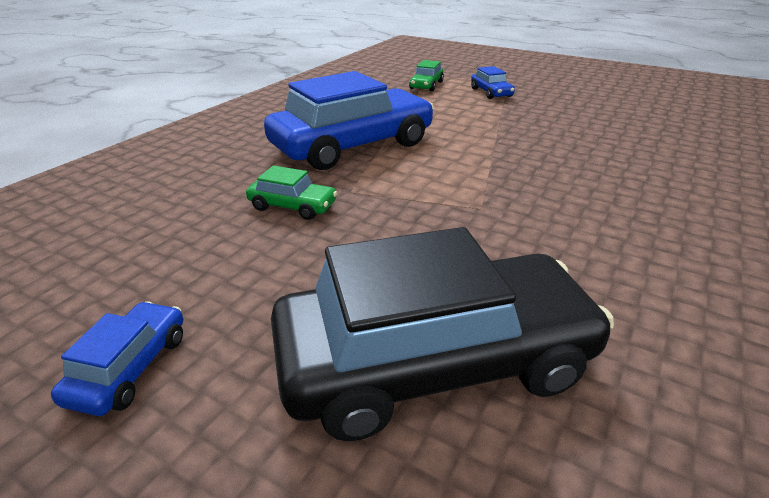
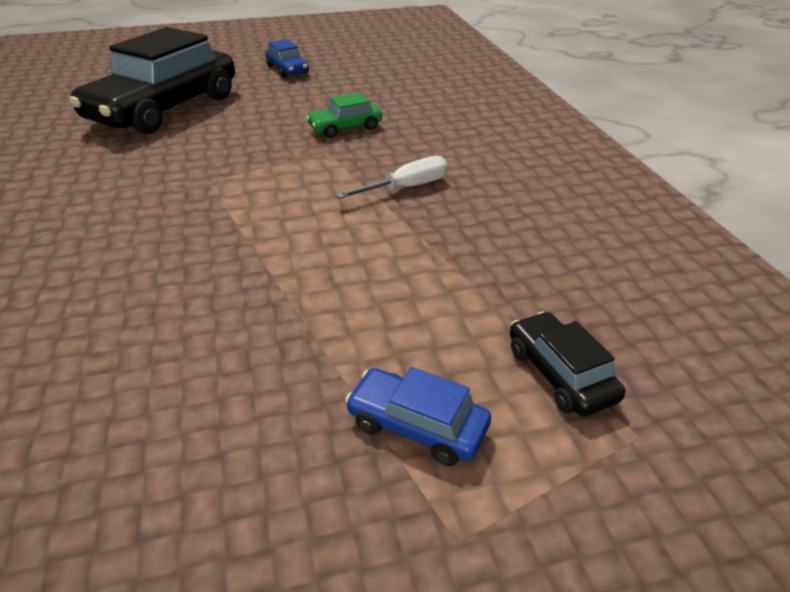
camera: 135 degrees right, 5 degrees up
blue car [264,71,434,170] -> white screwdriver [335,156,448,199]
green car [409,60,444,91] -> black car [510,312,625,417]

